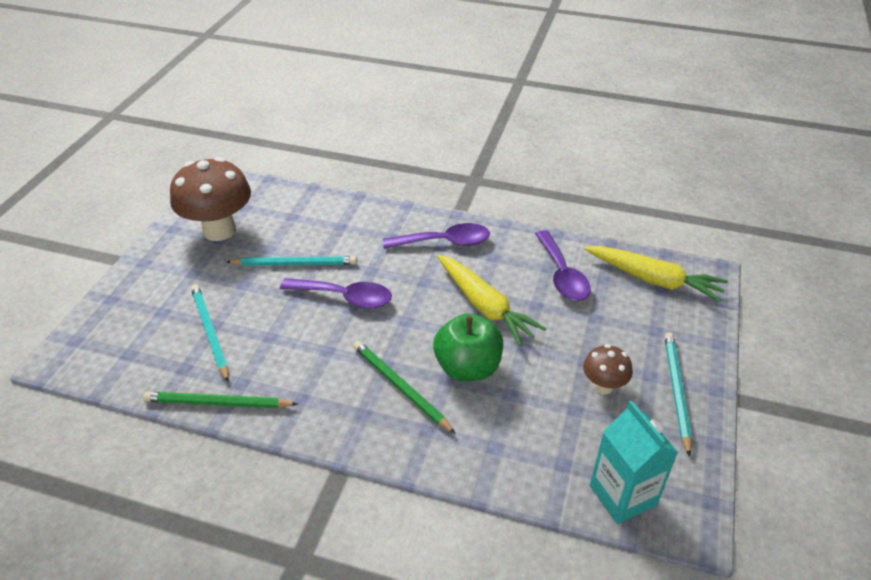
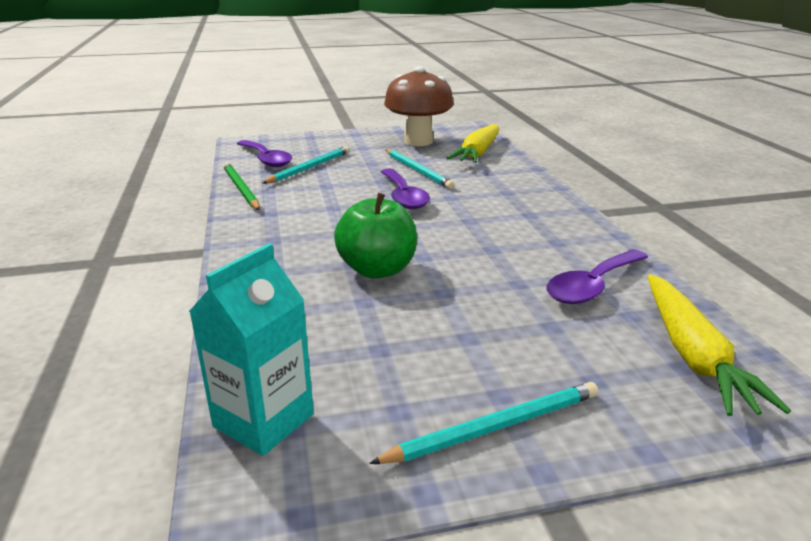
camera: 60 degrees right, 15 degrees down
green pencil [353,341,456,434] -> none
purple spoon [383,223,490,249] -> purple spoon moved to [237,140,292,167]
yellow carrot [437,255,546,346] -> yellow carrot moved to [447,124,499,163]
brown mushroom [583,344,632,395] -> none

